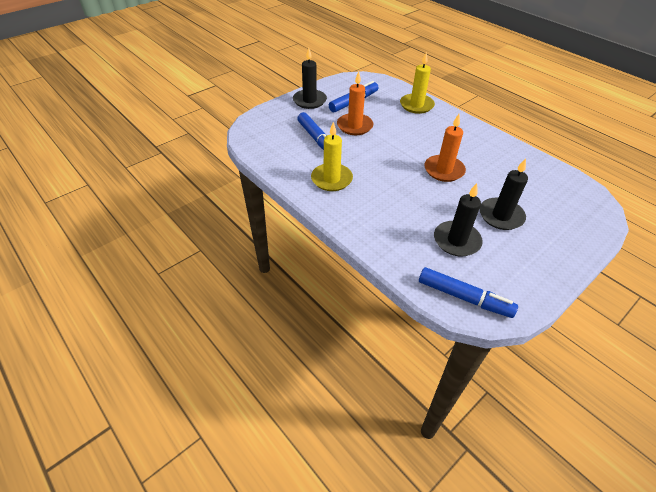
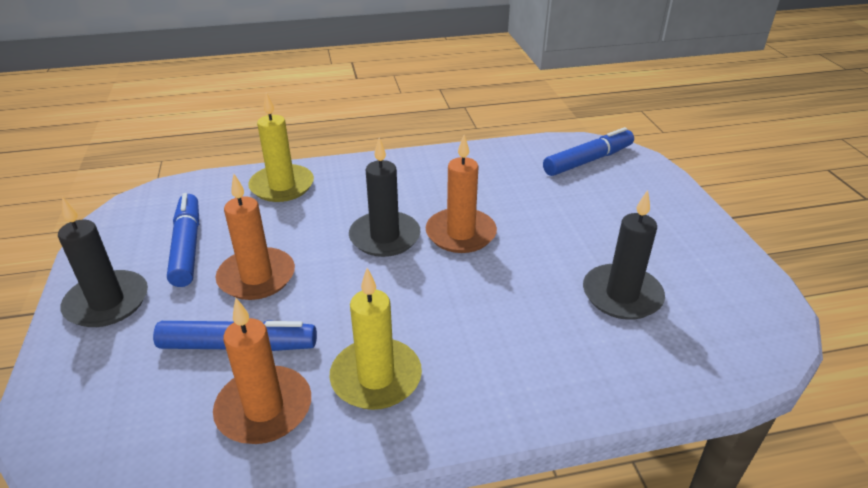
camera: 60 degrees left, 10 degrees down
blue marker [419,267,518,318] -> blue marker moved to [543,127,634,176]
black candle [479,158,528,230] -> black candle moved to [349,138,420,257]
none -> orange candle [213,298,311,444]

